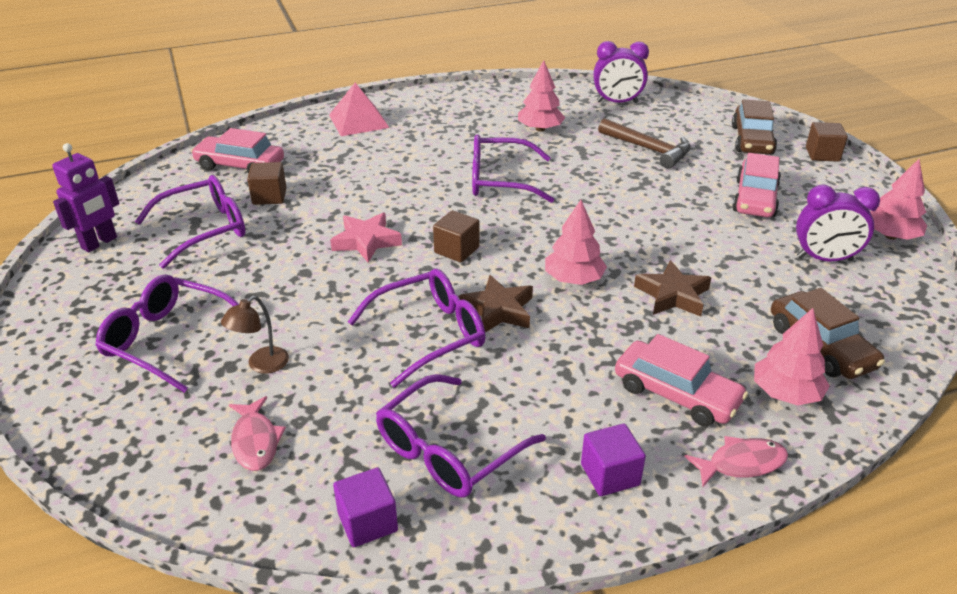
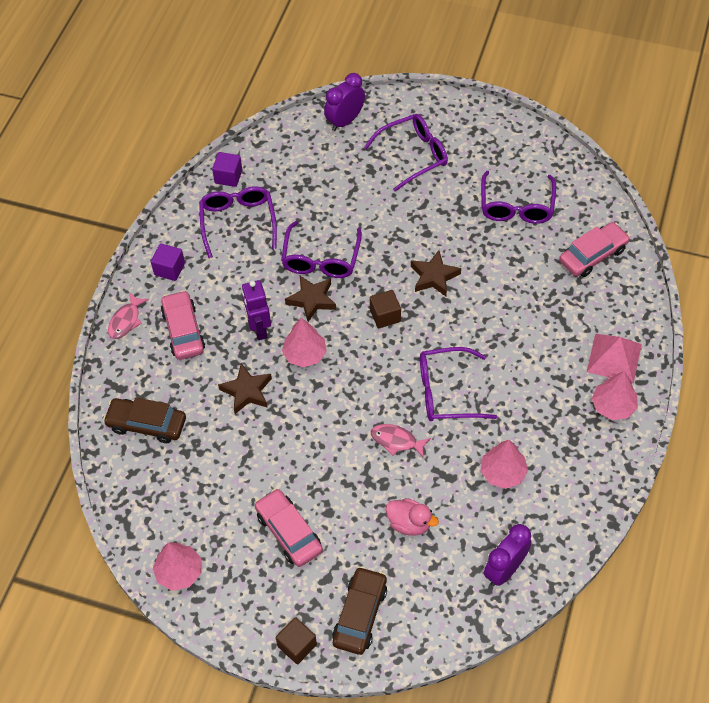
camera: 130 degrees right, 20 degrees up
purple robot [52,143,119,252] -> purple robot moved to [242,280,271,340]
brown lamp [221,296,289,374] -> none
pink fish [229,396,286,471] -> pink fish moved to [371,424,431,459]
brown cube [247,162,287,205] -> none
pink star [330,212,402,262] -> brown star [411,250,461,296]
purple glasses [472,134,554,203] -> purple glasses turned 135 degrees counterclockwise [420,347,497,421]
brown hammer [598,118,691,169] -> pink duck [386,498,439,536]
pink car [615,334,748,426] -> pink car turned 90 degrees clockwise [161,290,205,360]
brown car [732,99,777,154] -> brown car turned 60 degrees clockwise [332,566,387,655]
pink tree [754,308,830,405] -> pink tree moved to [592,371,638,420]
purple clock [796,185,880,261] -> purple clock moved to [324,73,365,131]

